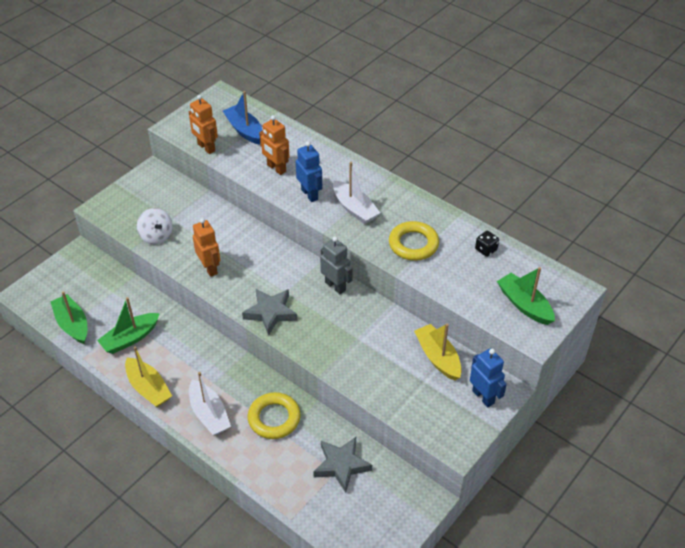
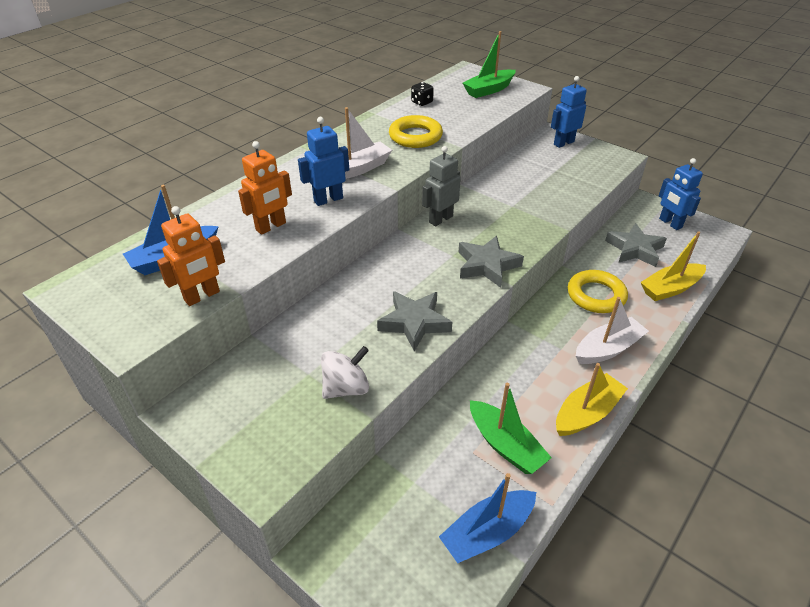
camera: 90 degrees left, 5 degrees down
green boat [50,291,87,344] -> blue boat [439,473,536,563]
orange robot [193,218,220,277] -> grey star [377,291,452,351]
yellow boat [414,324,462,381] -> yellow boat moved to [641,231,706,301]
none -> blue robot [659,158,703,230]

